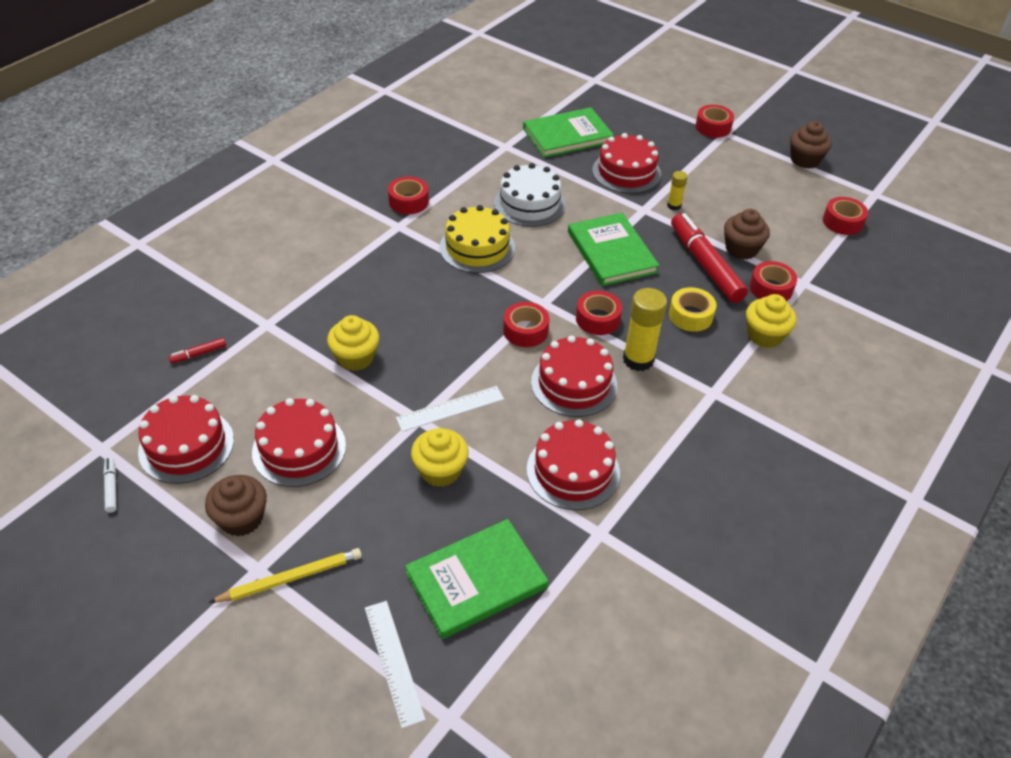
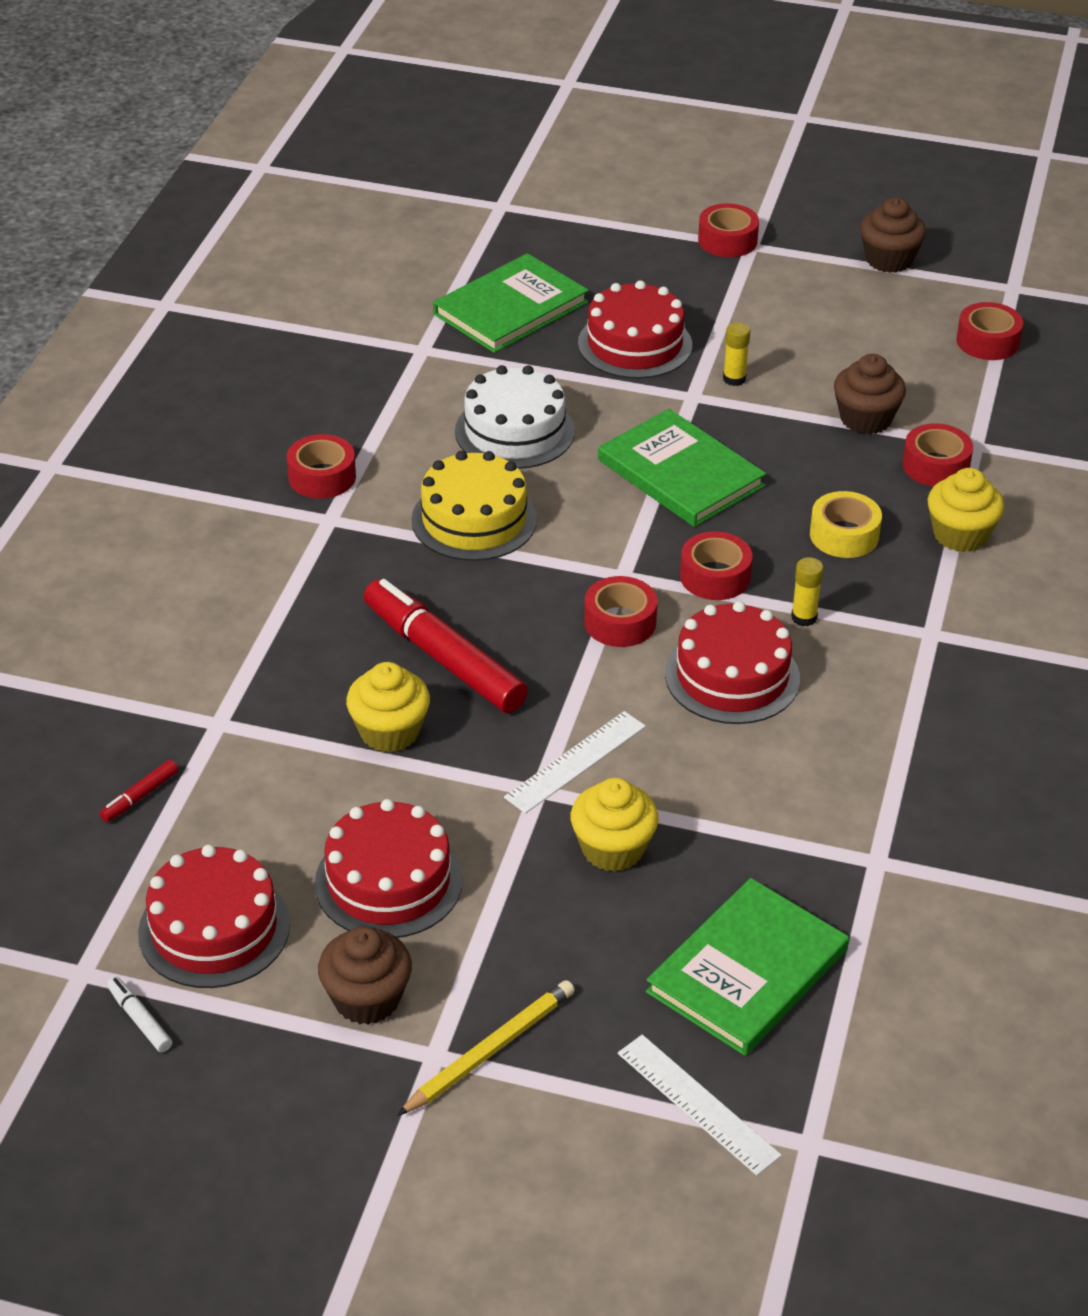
camera: 20 degrees left, 5 degrees down
red cake [526,419,620,510] -> none
yellow glue stick [623,288,667,371] -> yellow glue stick [791,557,824,626], size x0.53
red marker [671,213,748,303] -> red marker moved to [364,579,528,713]

